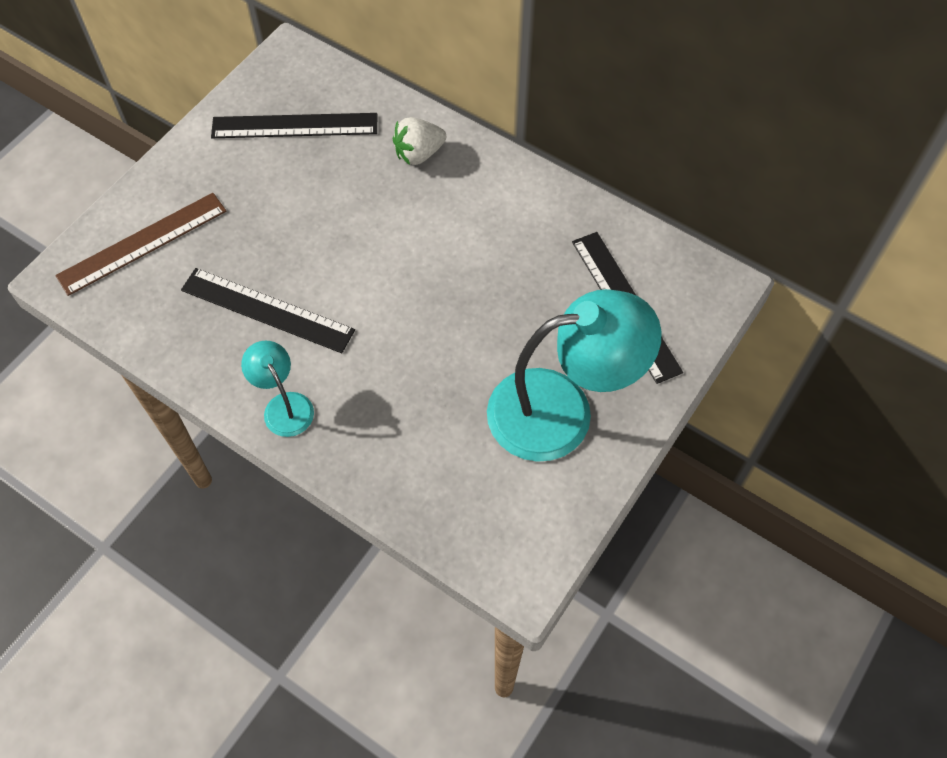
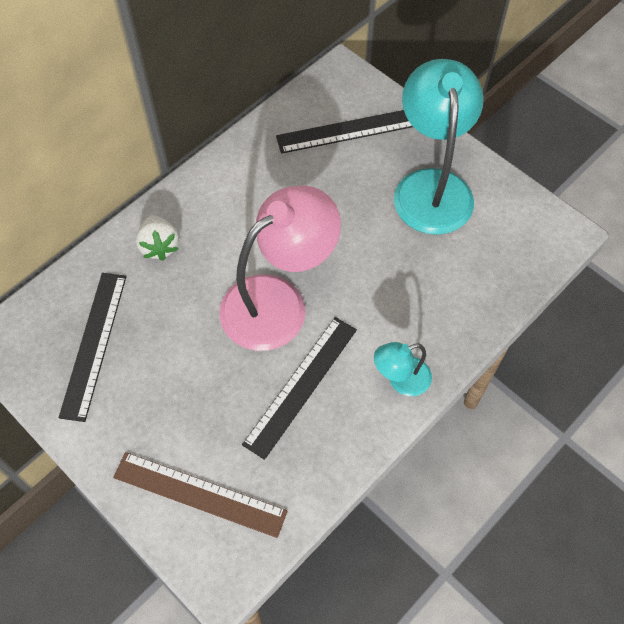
camera: 80 degrees left, 0 degrees up
brown ruler [55,193,227,296] -> brown ruler turned 45 degrees counterclockwise [113,452,288,538]
none -> pink lamp [219,186,341,351]

